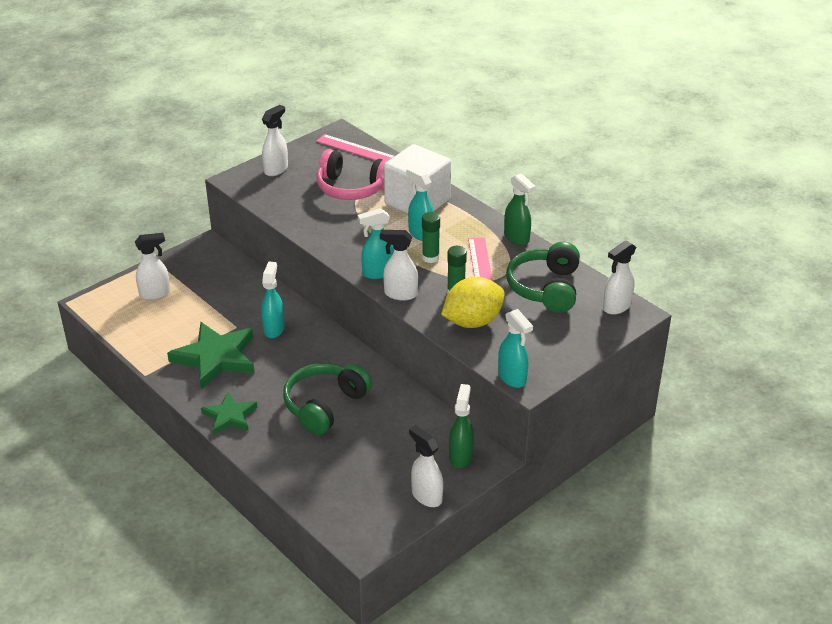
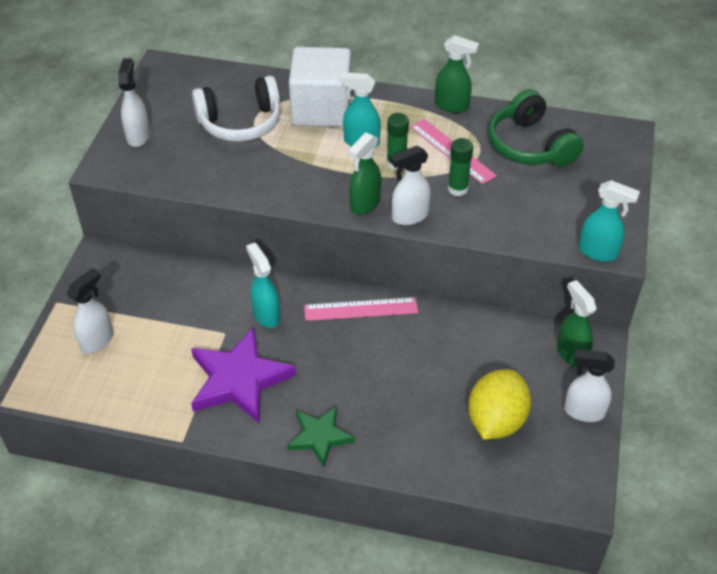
camera: 35 degrees left, 10 degrees up
green star [167,322,255,389] -> purple star [191,327,296,423]
green headphones [283,363,372,435] -> none
pink ruler [316,134,394,160] -> pink ruler moved to [304,297,418,321]
pink headphones [317,149,389,200] -> white headphones [192,76,281,142]
turquoise spray bottle [358,208,394,279] -> green spray bottle [348,133,381,215]
yellow lemon [441,277,505,328] -> yellow lemon moved to [468,369,531,439]
white spray bottle [603,241,636,315] -> none

